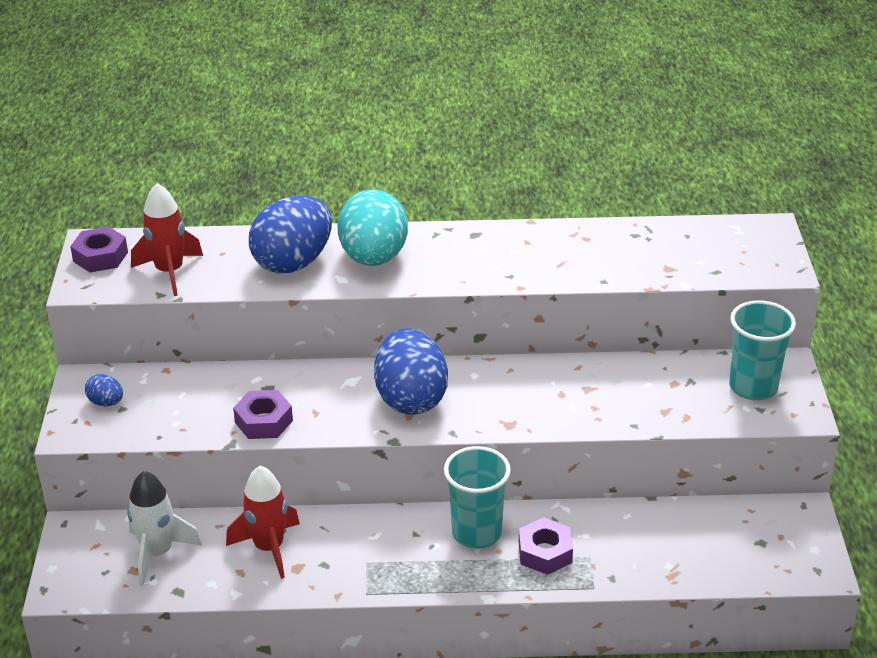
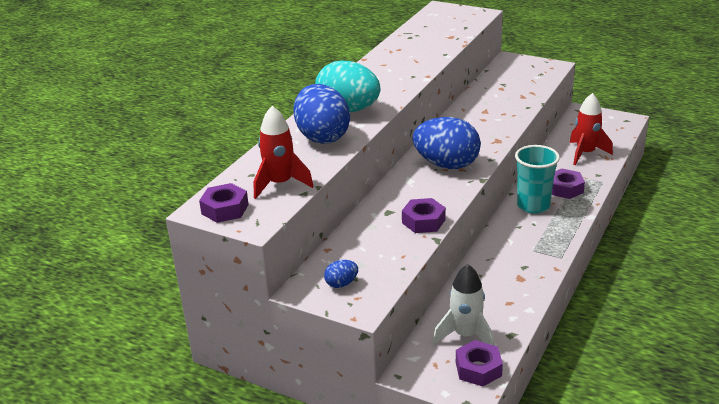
camera: 60 degrees left, 5 degrees down
red rocket [226,466,300,579] -> red rocket moved to [570,93,613,165]
turquoise cup [729,300,796,400] -> none
none -> purple nut [456,340,503,387]

